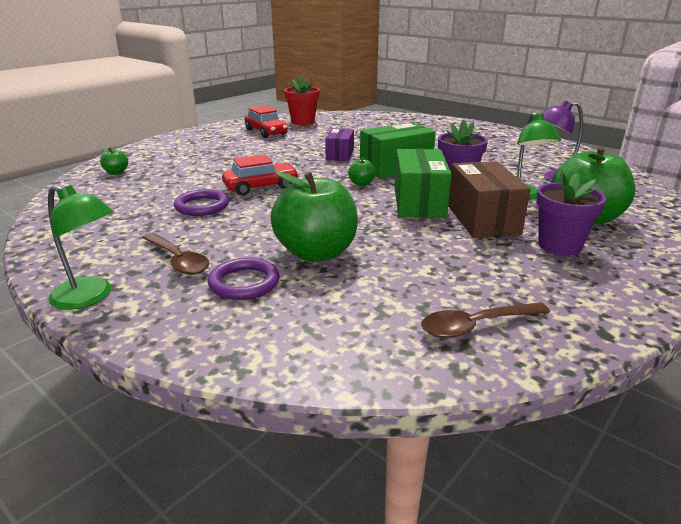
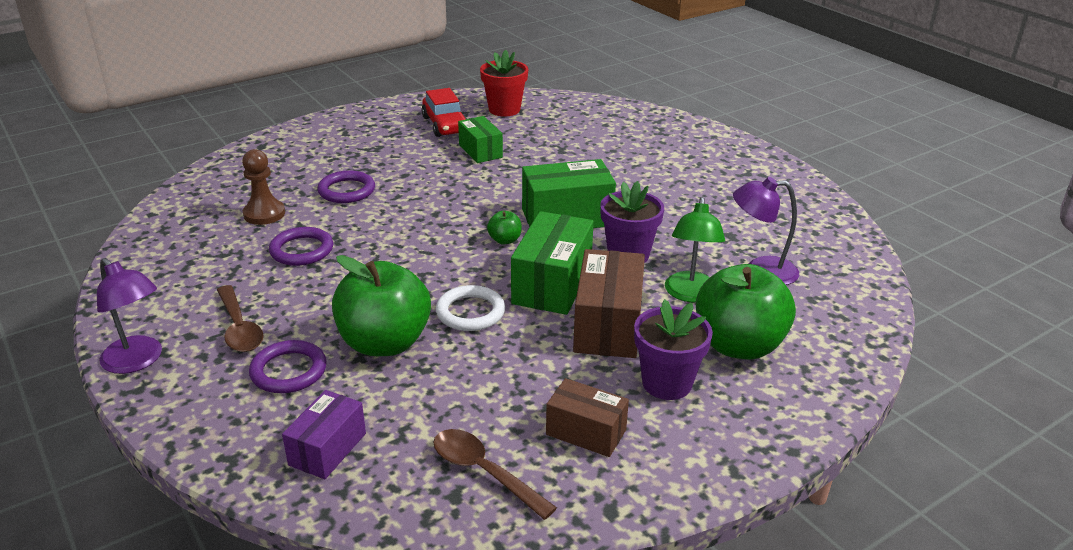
camera: 15 degrees right, 5 degrees up
green lamp [48,185,113,310] -> purple lamp [97,258,162,374]
green apple [100,147,128,175] -> none
red car [222,154,299,196] -> none
purple box [325,128,354,161] -> purple box moved to [282,390,366,479]
brown spoon [421,302,550,338] -> brown spoon turned 45 degrees clockwise [433,429,557,520]
none -> brown pawn [242,149,285,225]
none -> purple ring [317,170,375,203]
none -> white ring [436,285,505,331]
none -> green box [458,116,503,163]
none -> brown box [546,378,629,457]

